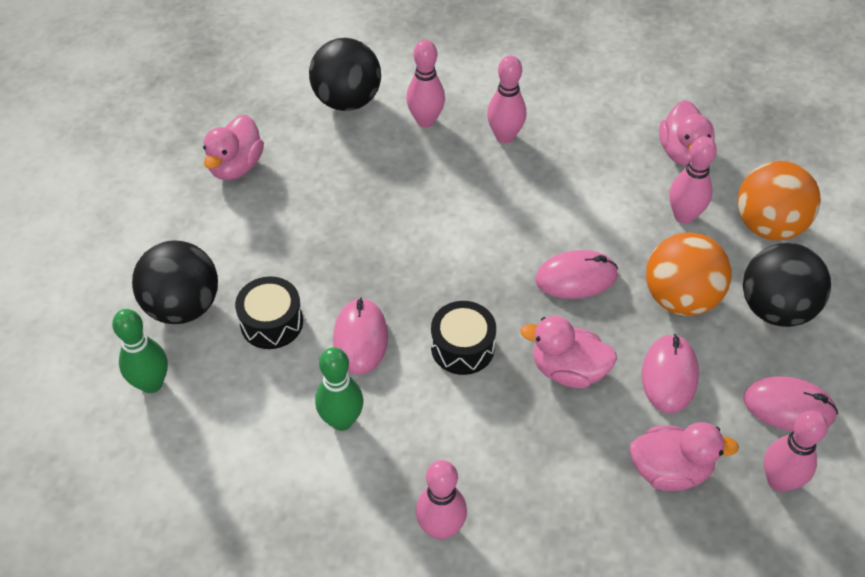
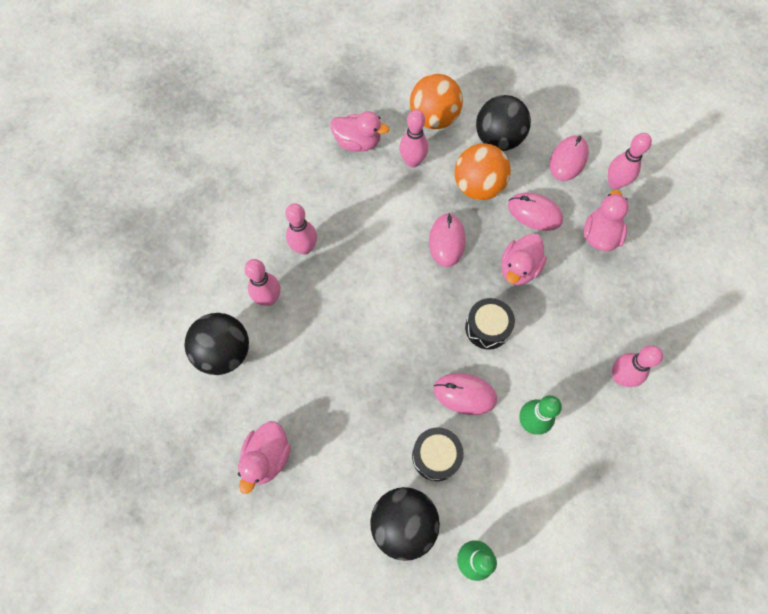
camera: 75 degrees left, 15 degrees up
pink duck [203,115,264,180] -> pink duck turned 75 degrees clockwise [238,421,291,494]

